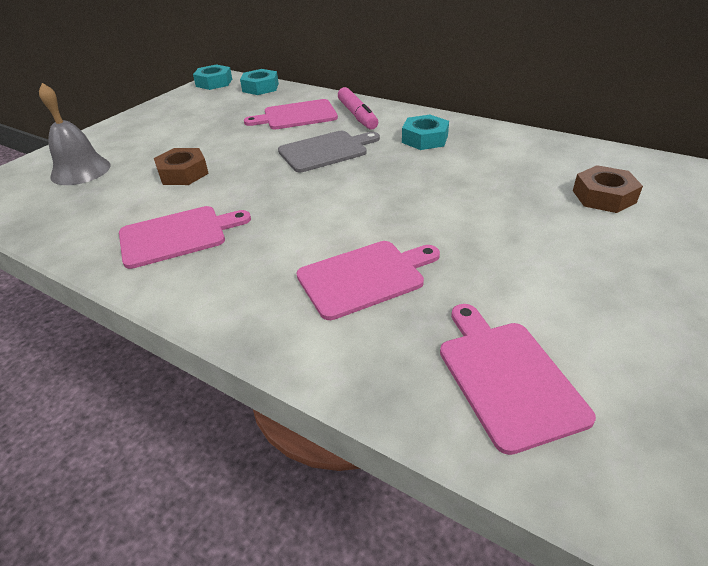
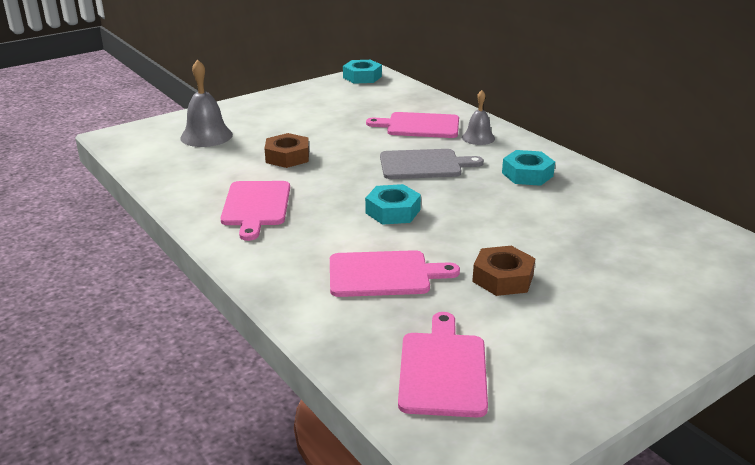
camera: 20 degrees right, 10 degrees down
pink cutting board [119,206,251,269] -> pink cutting board turned 90 degrees clockwise [221,181,290,241]
turquoise nut [240,69,279,95] -> turquoise nut moved to [365,184,421,225]
pink marker [338,87,378,129] -> grey bell [462,90,495,145]
brown nut [573,165,643,213] -> brown nut moved to [472,246,536,296]

